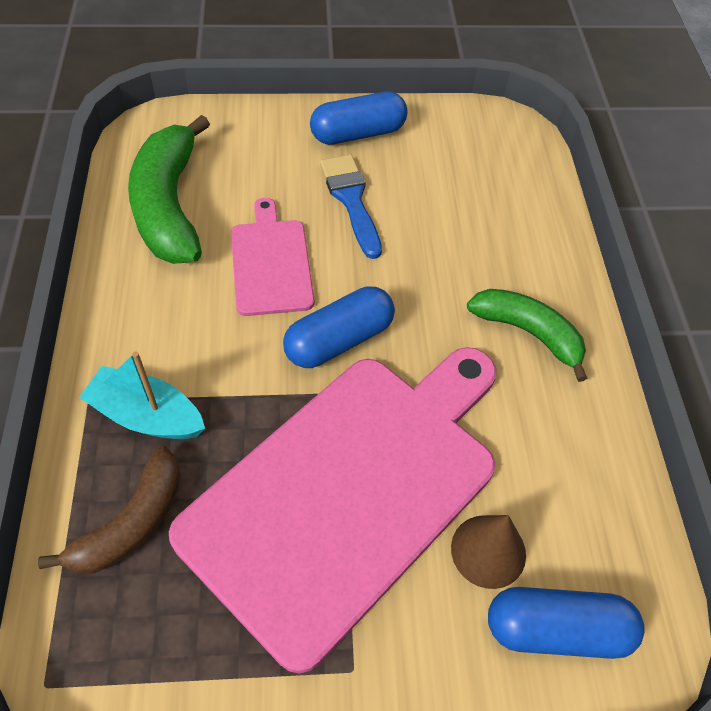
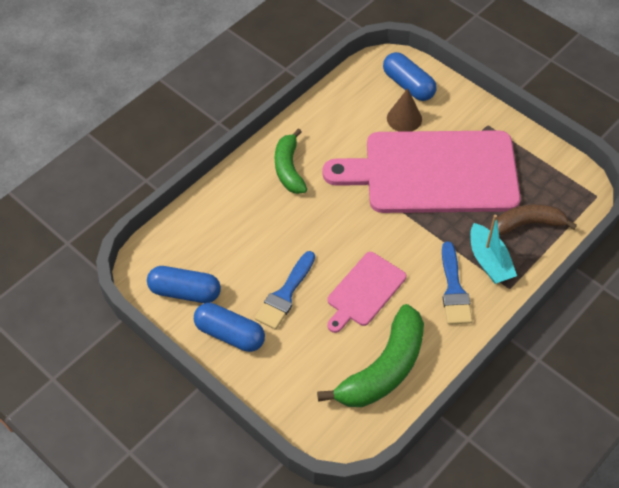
camera: 130 degrees left, 0 degrees up
blue capsule [283,286,395,368] -> blue capsule moved to [147,266,221,303]
none -> blue brush [442,241,472,325]

